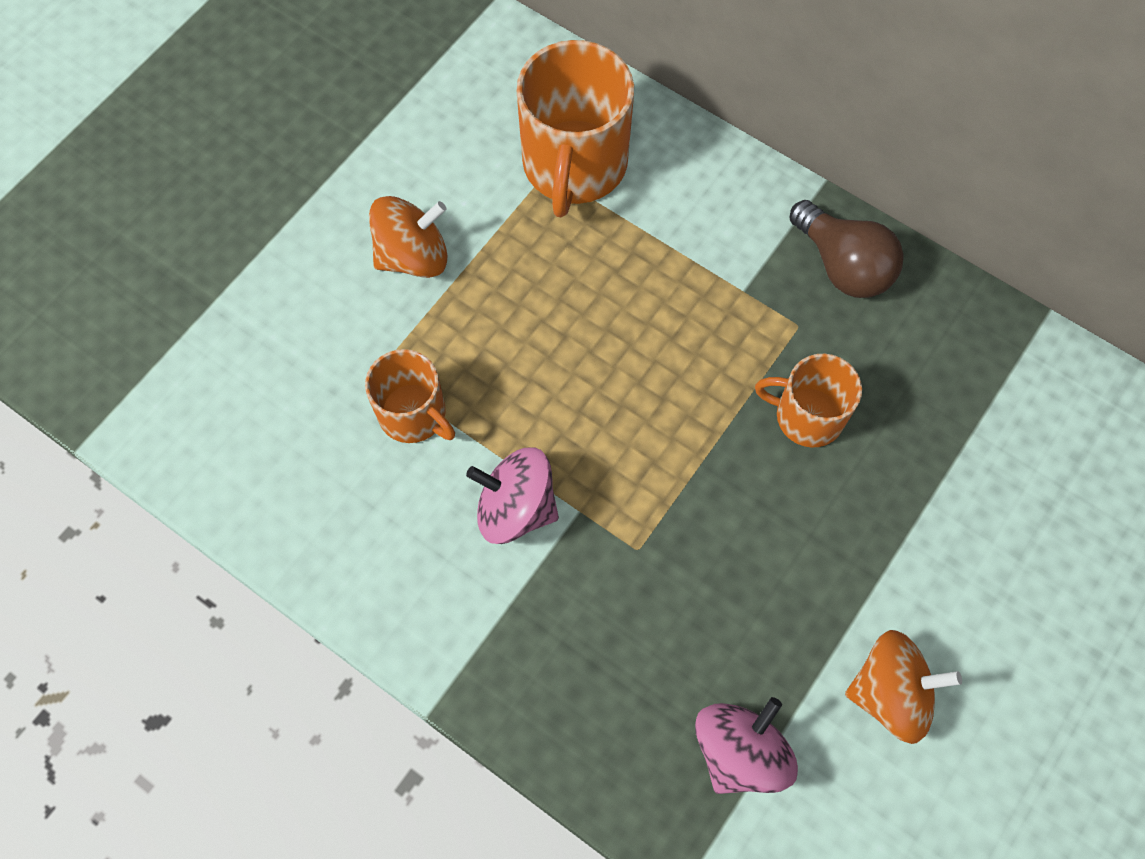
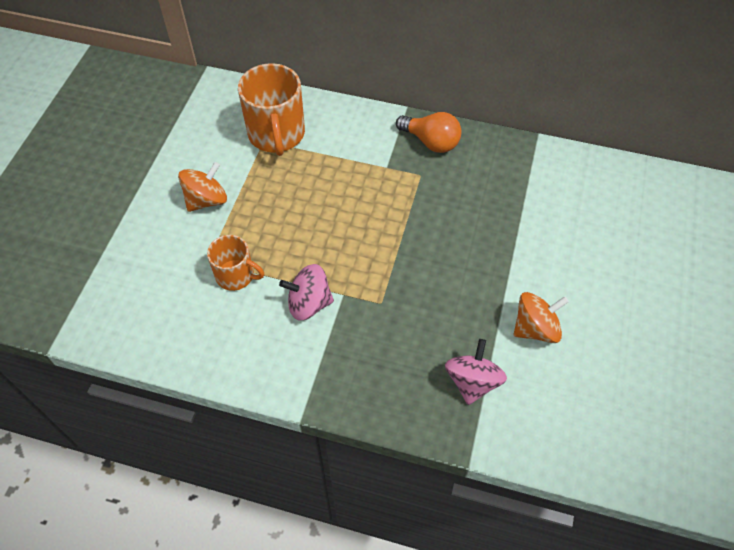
camera: 20 degrees left, 10 degrees down
orange mug [755,354,862,447] -> none
brown light bulb [789,200,903,298] -> orange light bulb [396,112,462,153]

